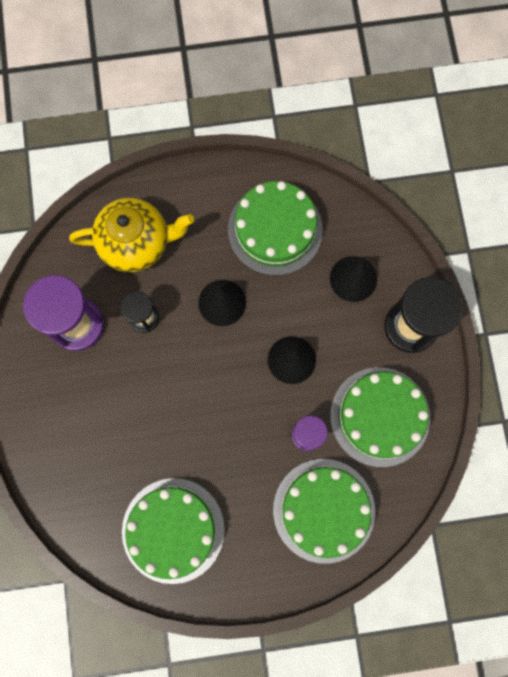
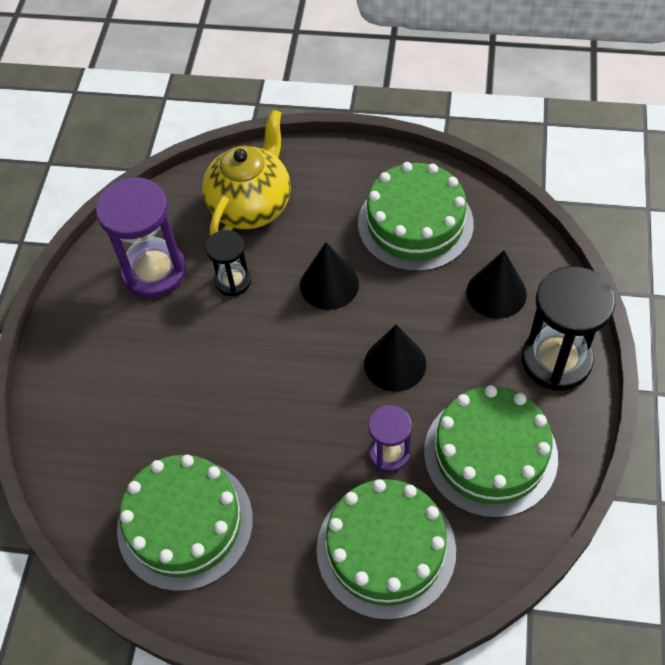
camera: 20 degrees right, 20 degrees down
yellow teapot [69,198,194,272] -> yellow teapot turned 75 degrees counterclockwise [202,109,291,236]

